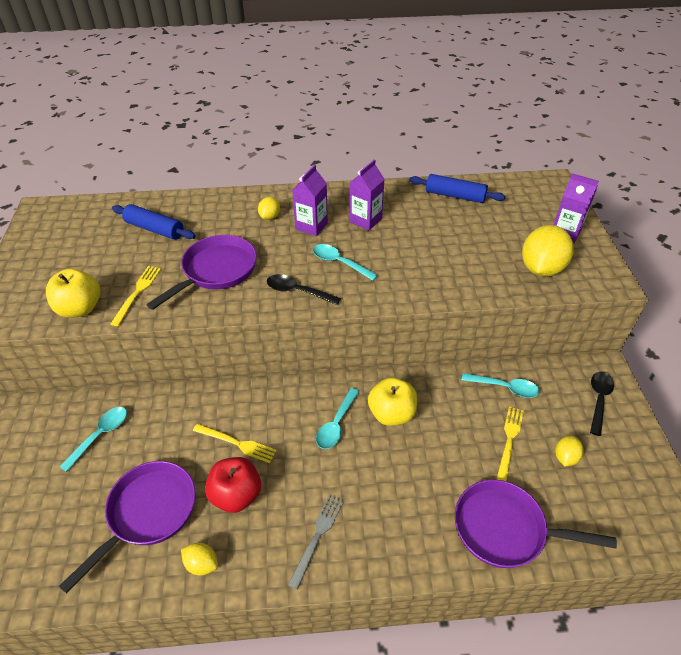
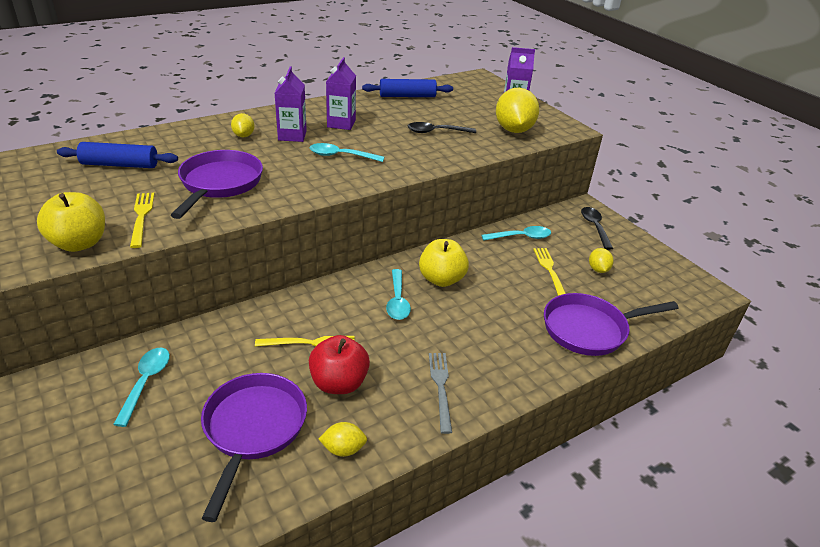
camera: 30 degrees left, 10 degrees down
black spoon [267,274,341,305] -> black spoon moved to [407,122,476,133]

